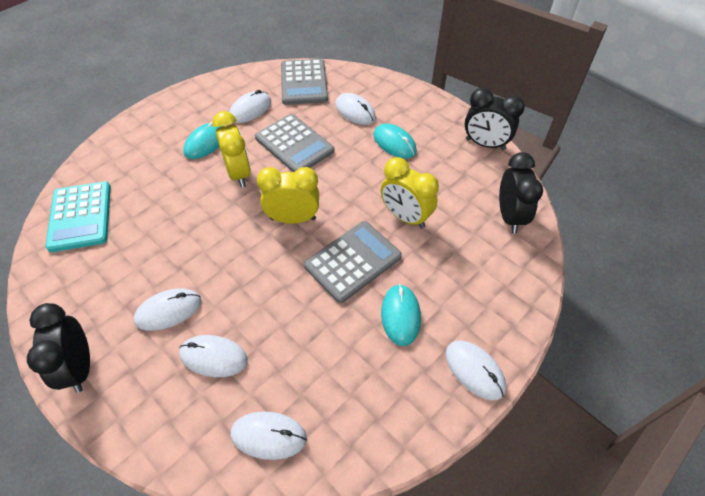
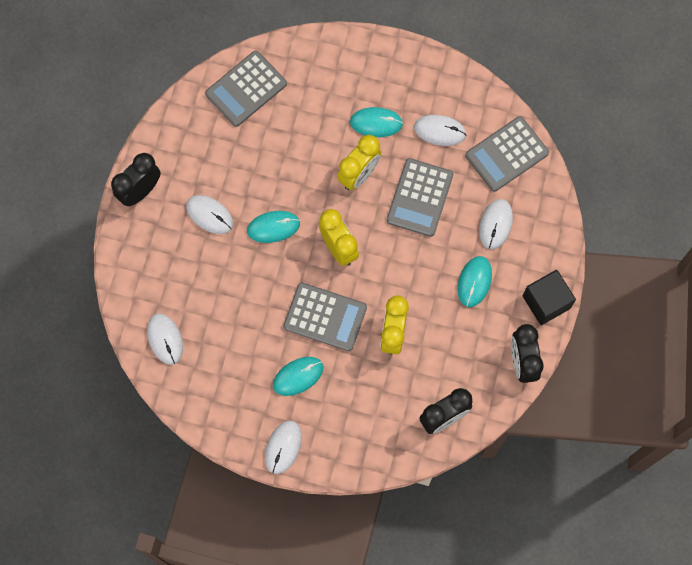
camera: 60 degrees right, 20 degrees up
turquoise calculator [45,181,111,252] -> grey calculator [205,51,287,127]
white mouse [179,335,248,377] -> none
none -> turquoise mouse [247,211,300,243]
none -> black cube [523,270,576,325]

